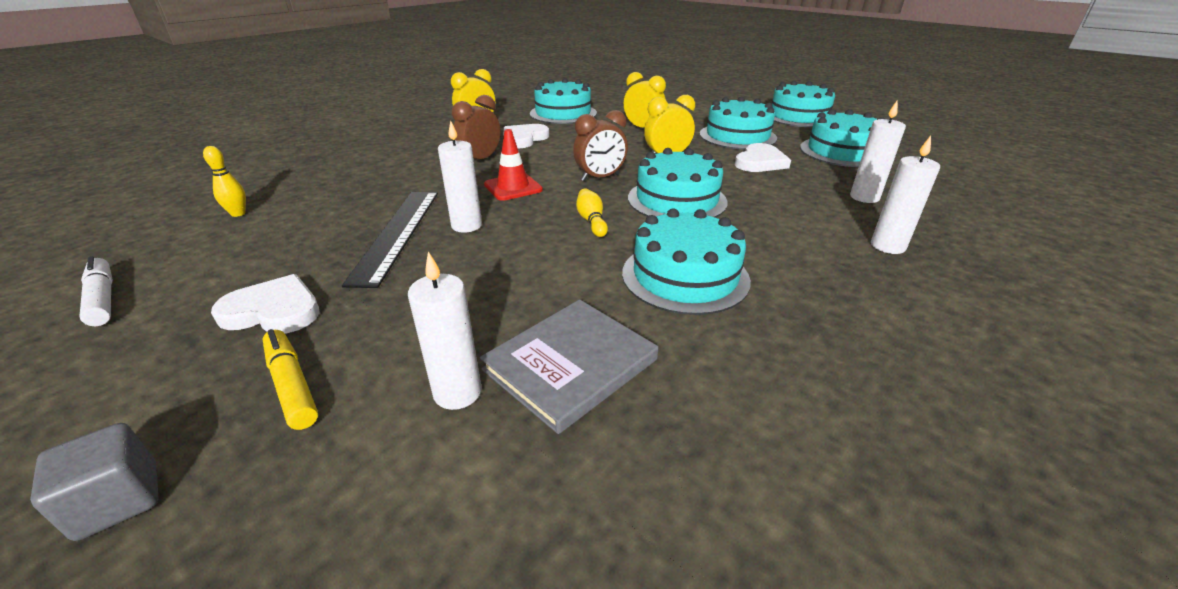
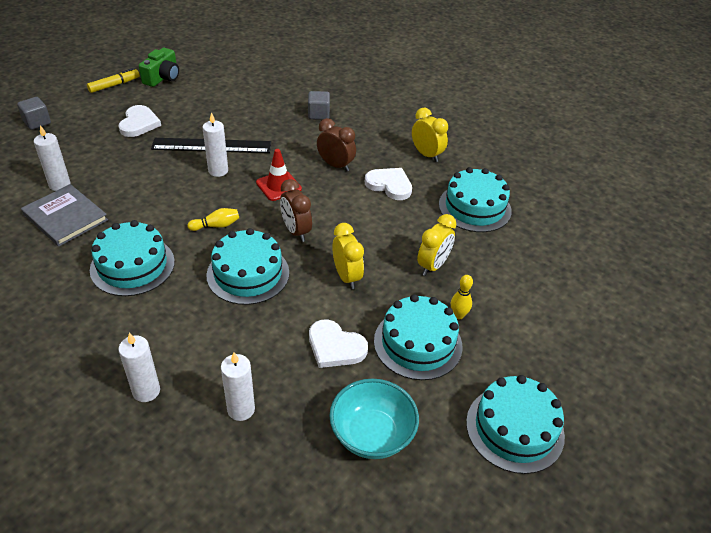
camera: 85 degrees right, 10 degrees up
white marker [79,256,113,326] -> green camera [139,48,179,87]
yellow bowling pin [203,146,246,217] -> yellow bowling pin moved to [451,275,473,319]
yellow marker [263,329,318,430] -> yellow marker moved to [87,68,140,93]
turquoise cake [800,109,885,167] -> turquoise bowl [329,379,419,459]
none -> grey cube [308,91,330,120]

